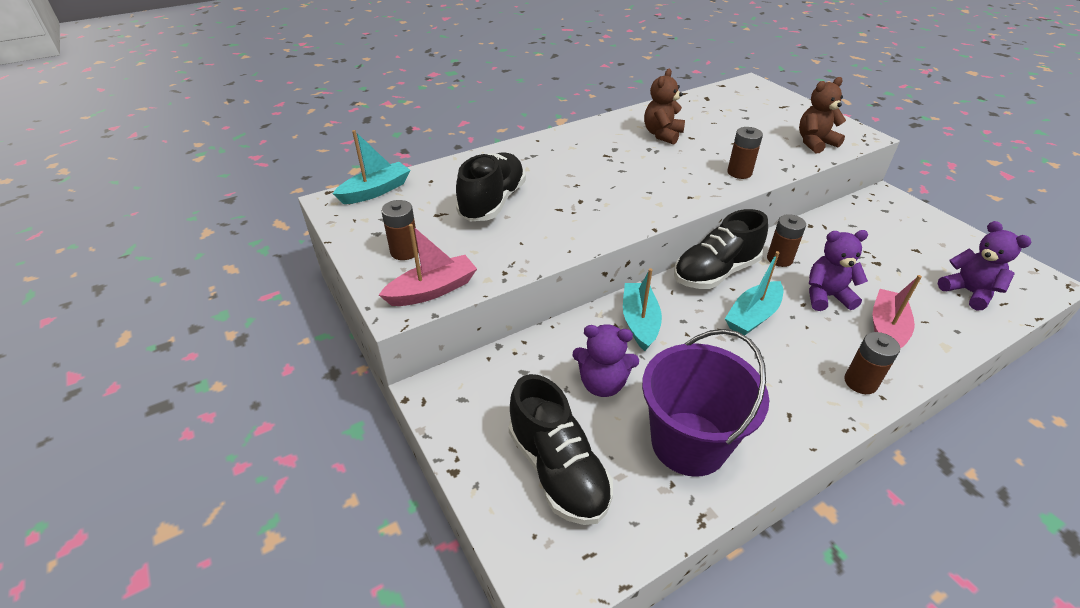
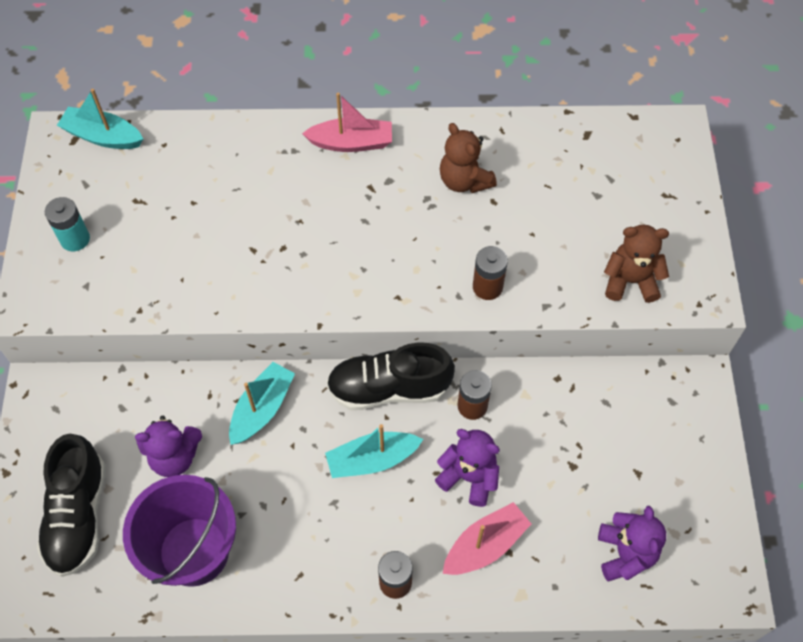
camera: 30 degrees right, 20 degrees up
turquoise boat [333,130,410,204] -> turquoise boat turned 150 degrees counterclockwise [57,89,143,149]
pink boat [379,224,477,306] -> pink boat moved to [302,93,392,152]
brown battery [381,200,419,260] -> turquoise battery [45,197,90,251]
black shoe [456,152,526,221] -> none
purple teddy bear [572,325,639,397] -> purple teddy bear turned 45 degrees counterclockwise [135,416,202,477]
brown teddy bear [644,69,685,145] -> brown teddy bear turned 90 degrees counterclockwise [440,123,497,193]

